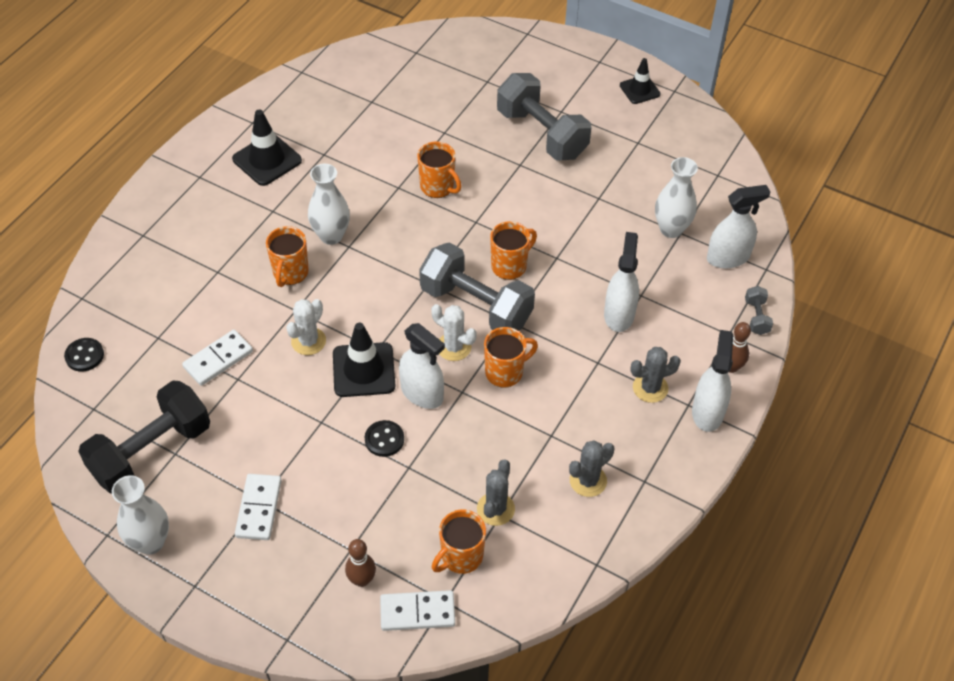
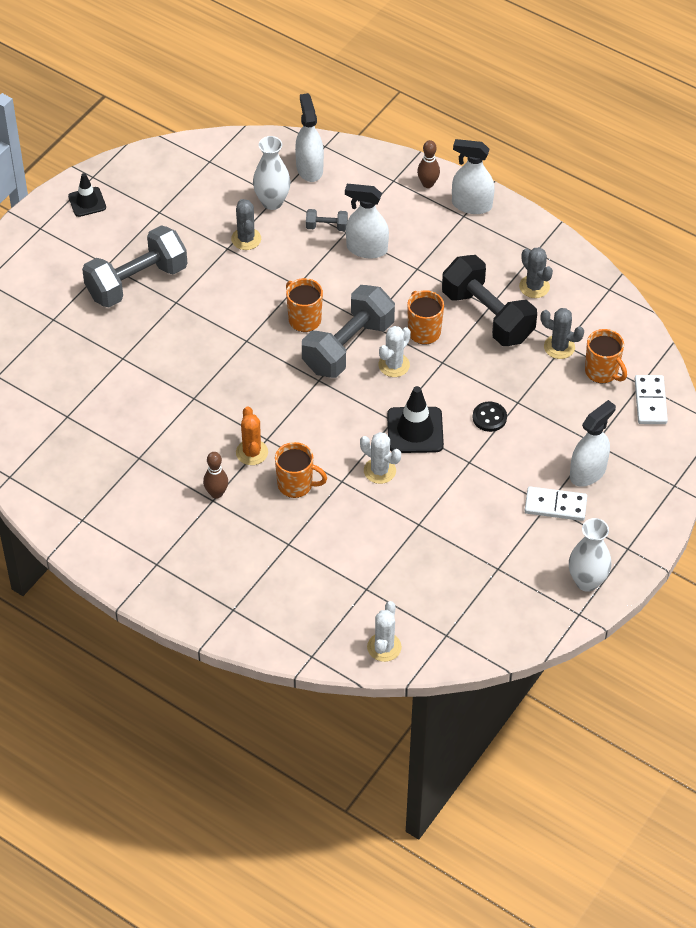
camera: 85 degrees left, 0 degrees up
black button [64,338,104,372] -> white cactus [367,601,402,662]
black dumbbell [78,380,210,494] -> black dumbbell moved to [442,255,537,346]
white domino [182,330,253,386] -> none
black traffic cone [232,110,302,186] -> none
white vase [308,164,350,245] -> orange cactus [236,406,268,465]
brown bowling pin [345,539,376,587] -> brown bowling pin moved to [203,452,228,499]
white spray bottle [399,323,445,409] -> white spray bottle moved to [570,400,616,487]
orange mug [417,142,461,198] -> none
grey cactus [630,347,681,403] -> grey cactus moved to [231,199,261,250]
grey dumbbell [745,286,773,335] -> grey dumbbell moved to [306,209,348,231]

